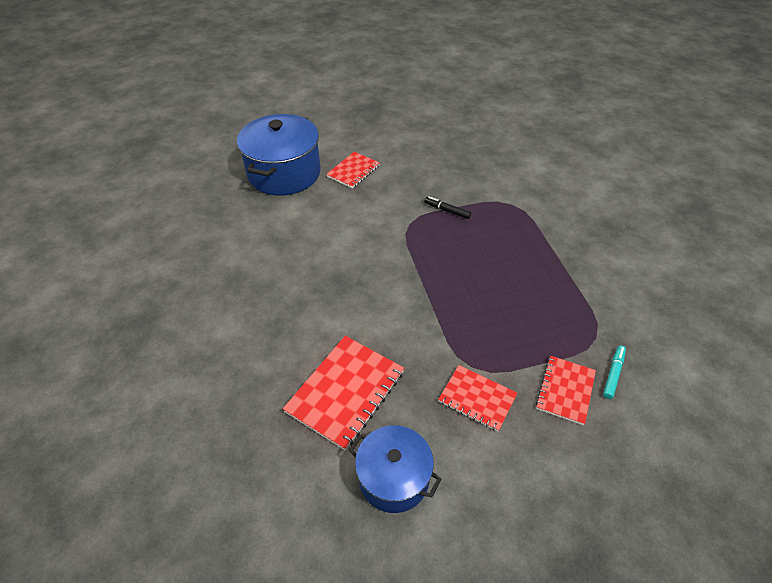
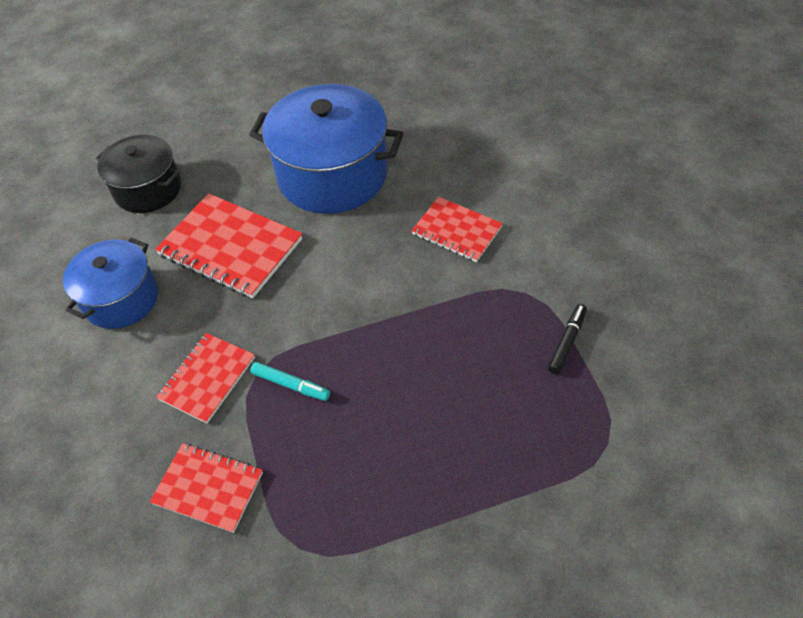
camera: 90 degrees right, 5 degrees up
blue pot [237,114,321,195] -> blue pot moved to [249,84,403,214]
red notebook [326,152,380,188] -> red notebook moved to [412,197,503,262]
turquoise marker [603,346,626,399] -> turquoise marker moved to [250,362,330,401]
none -> black pot [96,134,181,213]

